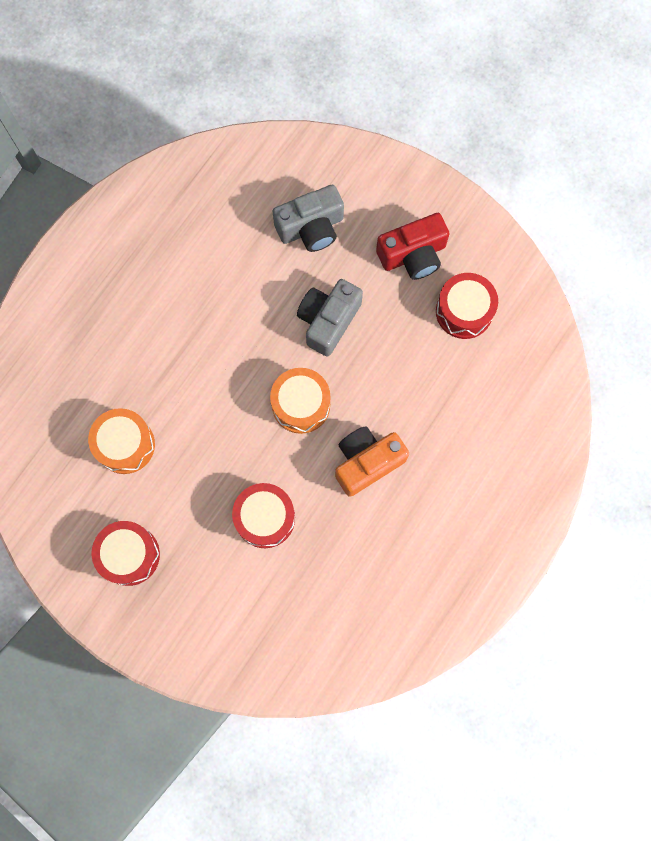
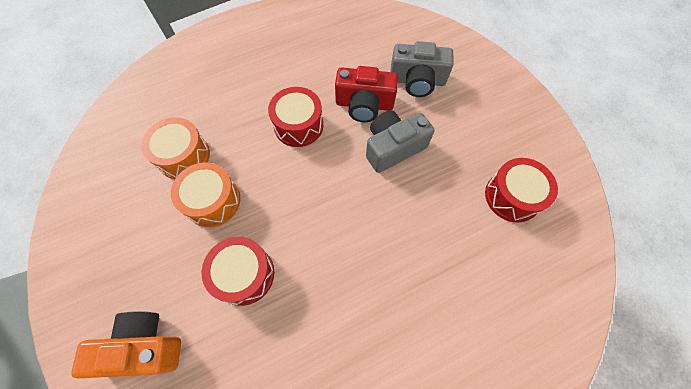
camera: 30 degrees right, 10 degrees down
red drum [91,521,160,586] -> red drum moved to [268,87,323,147]
orange drum [270,368,331,434] -> orange drum moved to [171,162,240,227]
orange camera [335,426,409,497] -> orange camera moved to [71,311,181,378]
red camera [376,213,450,280] -> red camera moved to [335,66,398,122]

